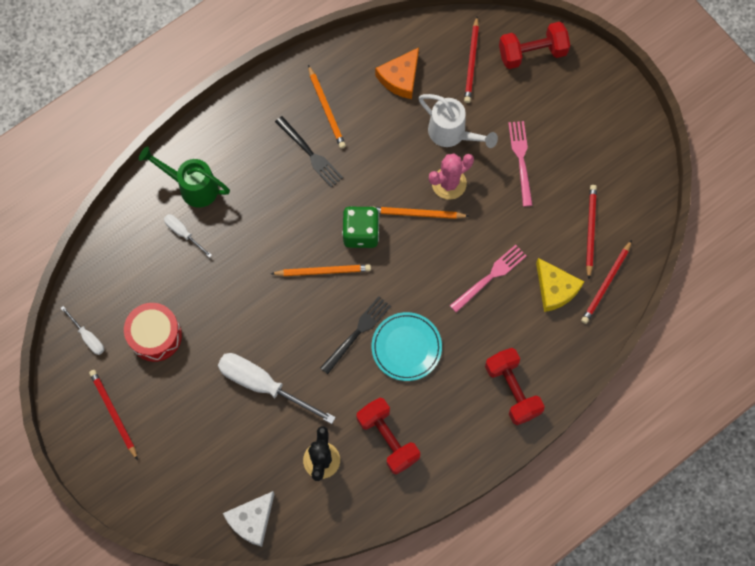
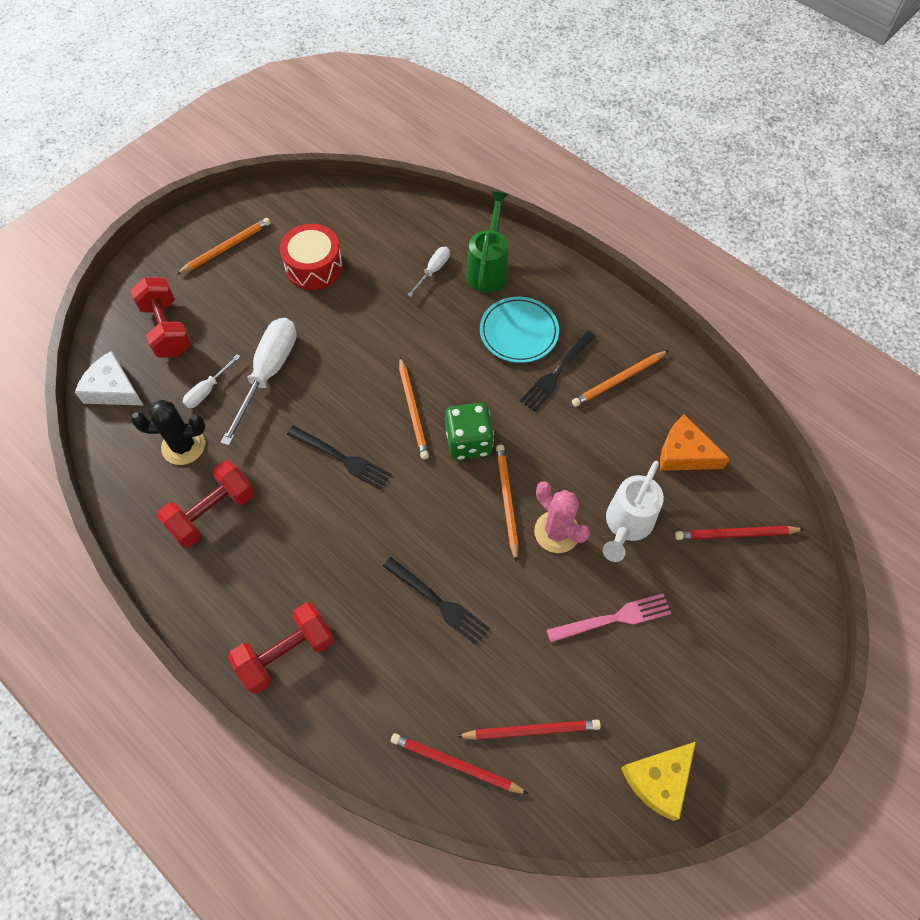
camera: 80 degrees right, 10 degrees down
white screwdriver [61,306,104,355] -> white screwdriver moved to [183,354,241,408]
red pencil [89,370,138,460] -> orange pencil [176,218,271,275]
turquoise plate [372,312,442,381] -> turquoise plate moved to [480,297,559,363]
pink fork [450,245,527,313] -> black fork [383,557,490,646]
red dumbbell [499,22,570,69] -> red dumbbell moved to [130,277,191,358]
yellow cheese [536,258,584,312] -> yellow cheese moved to [621,742,696,821]

